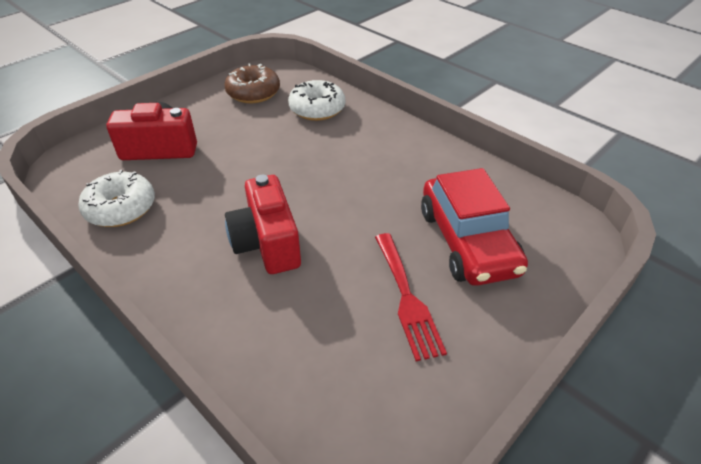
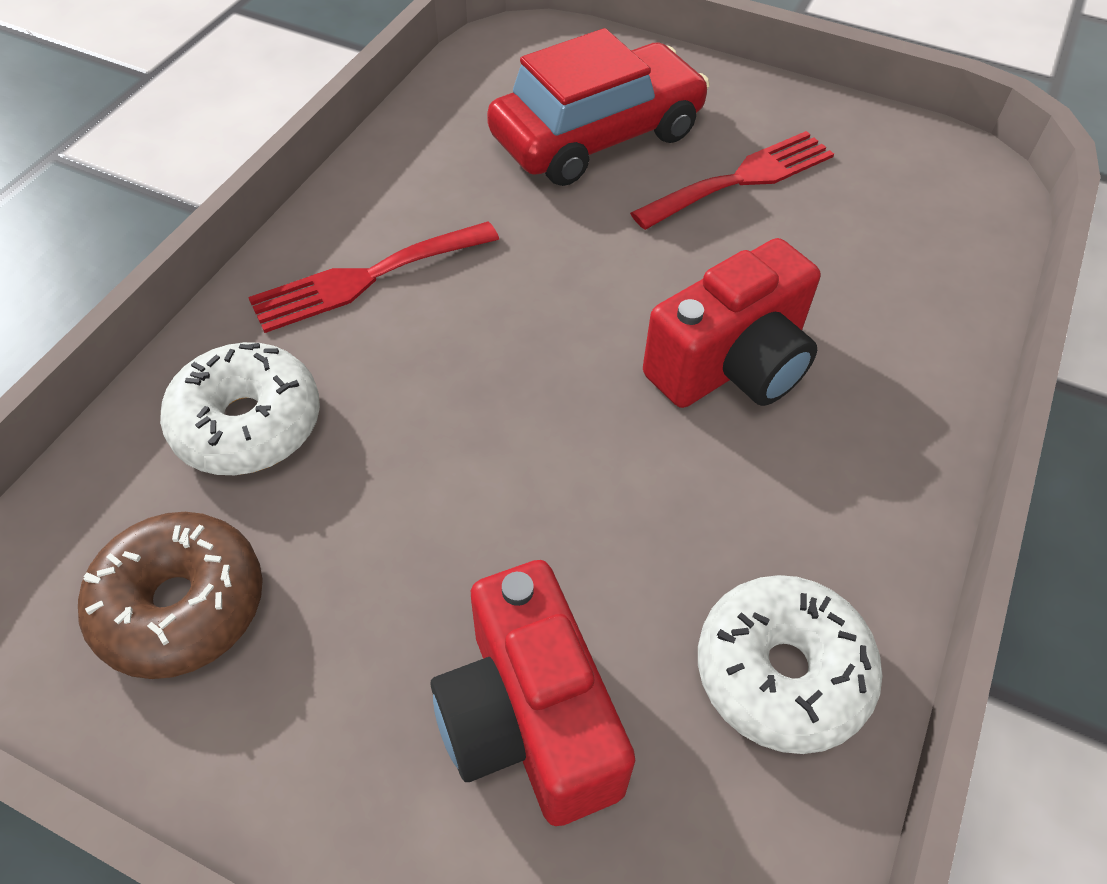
camera: 110 degrees left, 10 degrees up
none -> red fork [248,221,499,333]

